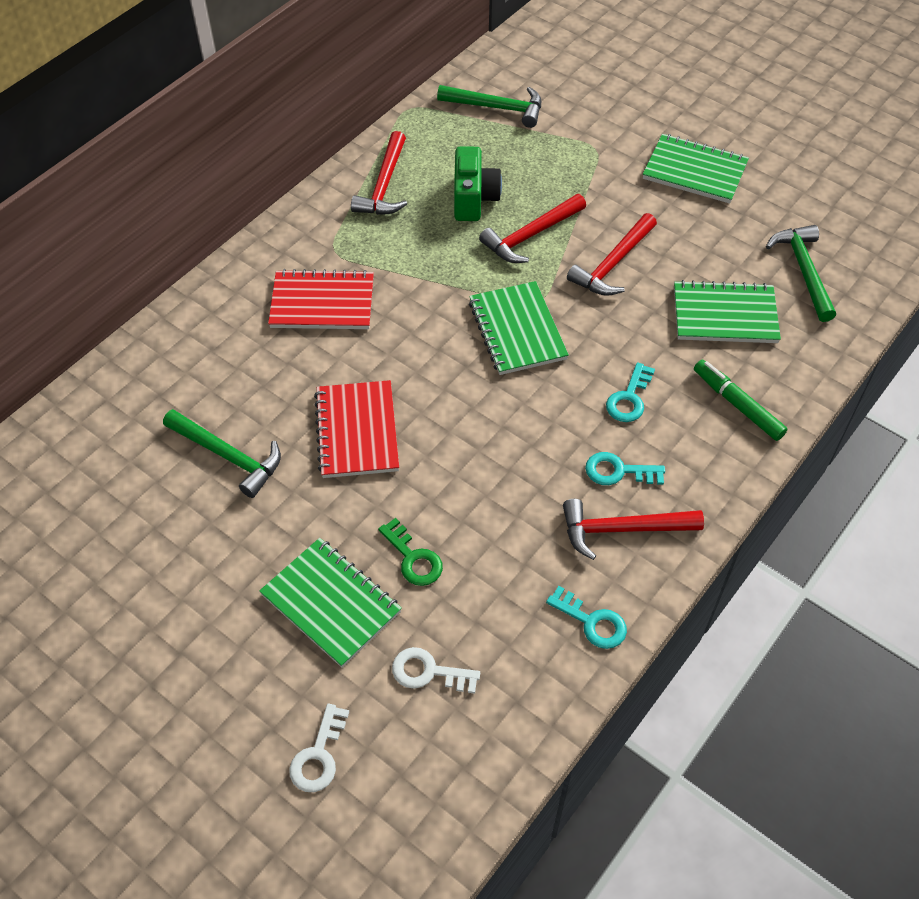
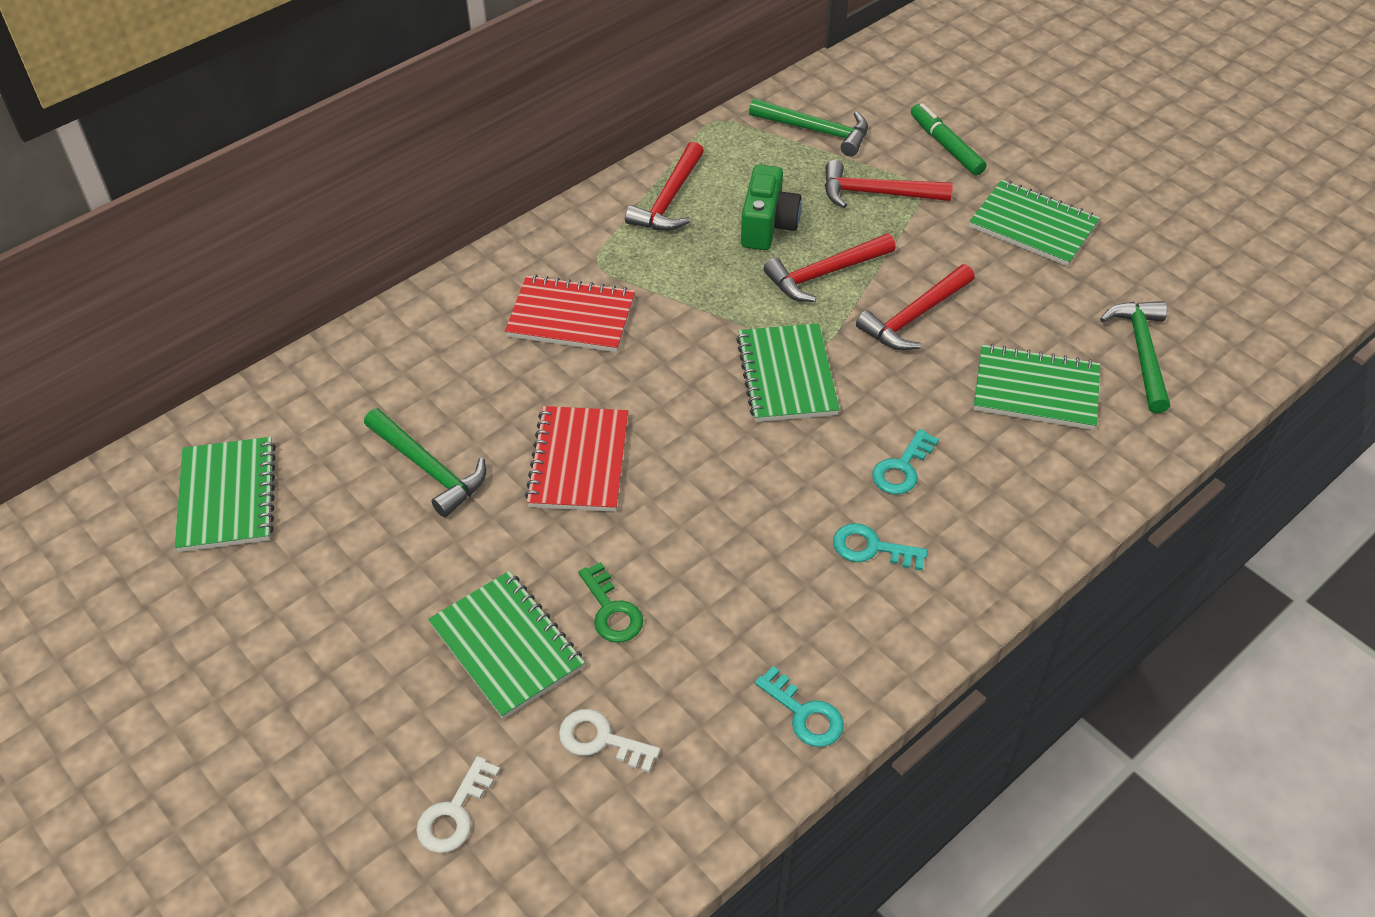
camera: 10 degrees right, 5 degrees down
red hammer [563,499,704,560] -> red hammer moved to [825,160,953,208]
green marker [694,360,787,441] -> green marker moved to [911,103,986,175]
none -> green notebook [175,437,276,552]

